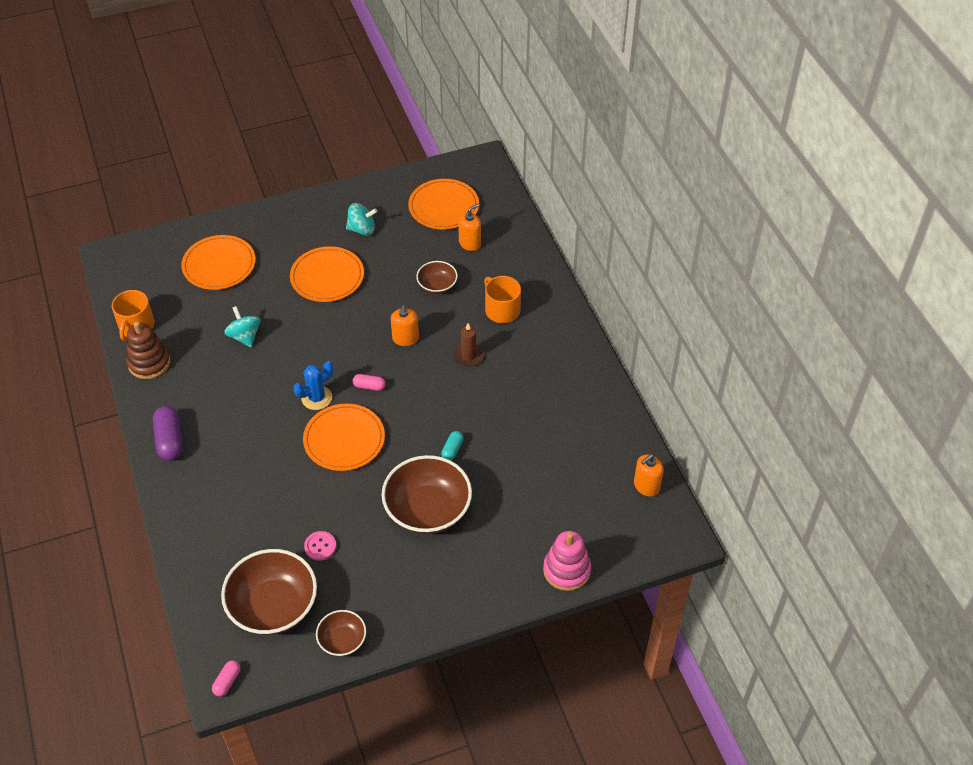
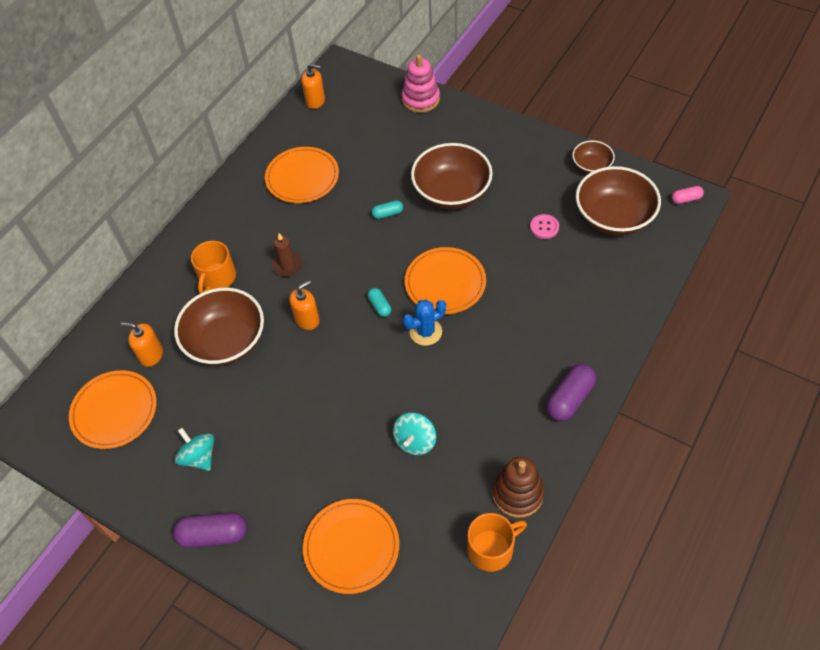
camera: 125 degrees left, 5 degrees up
orange plate [290,246,364,302] -> orange plate moved to [265,147,339,203]
blue cactus [293,361,333,410] -> blue cactus turned 45 degrees counterclockwise [403,300,446,346]
pink capsule [353,374,386,391] -> turquoise capsule [368,288,391,317]
brown bowl [416,261,458,294] -> brown bowl [174,288,264,366], size x1.90
none -> purple capsule [173,512,247,548]

